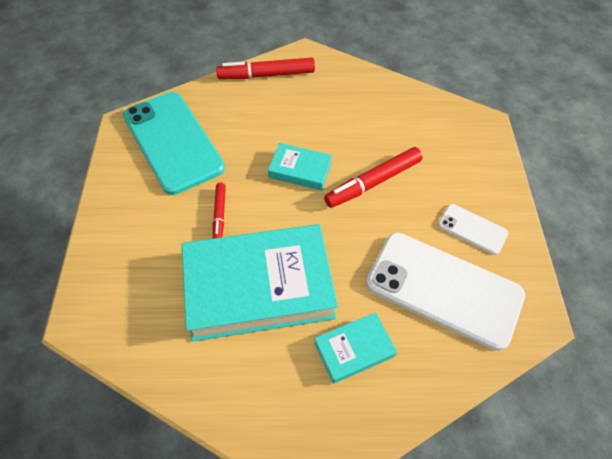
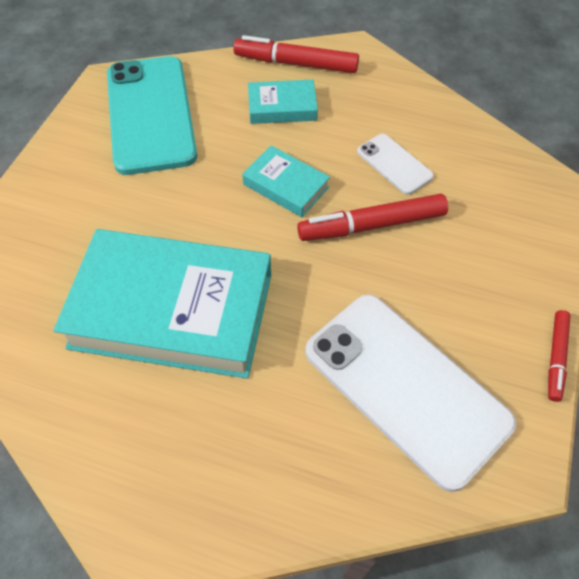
camera: 20 degrees right, 0 degrees up
red marker [213,183,226,239] -> red marker moved to [548,310,571,402]
turquoise book [314,312,397,384] -> turquoise book moved to [248,80,318,124]
white phone [438,204,508,255] -> white phone moved to [357,134,434,195]

